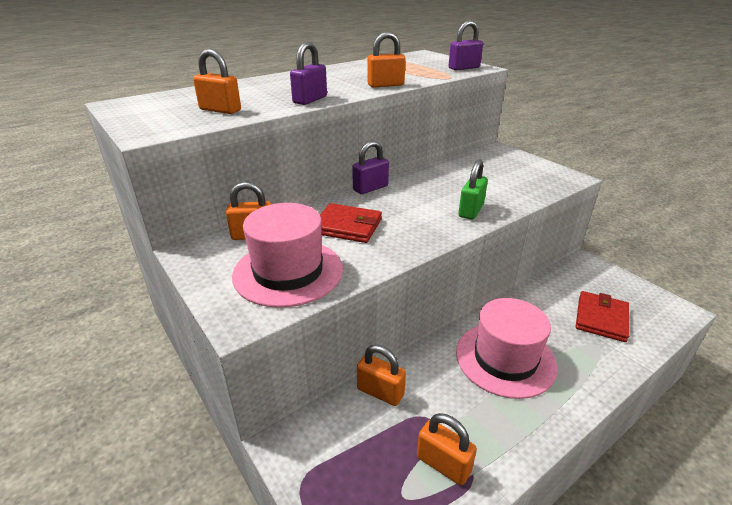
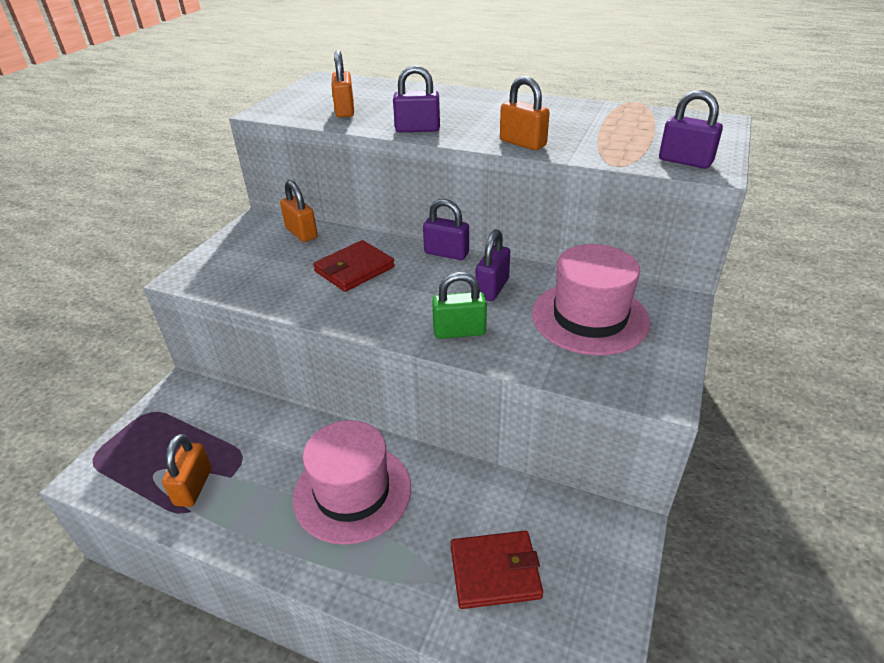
camera: 60 degrees right, 5 degrees up
pink hat [232,203,343,308] -> pink hat moved to [532,244,650,355]
red wallet [320,203,382,243] -> red wallet turned 60 degrees clockwise [313,240,395,292]
orange padlock [357,345,406,406] -> none
none -> purple padlock [475,229,510,301]

